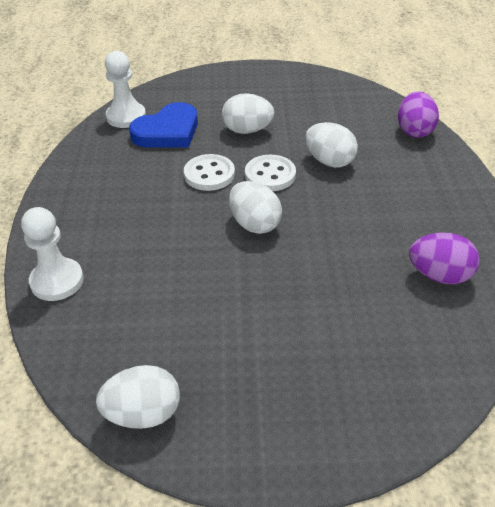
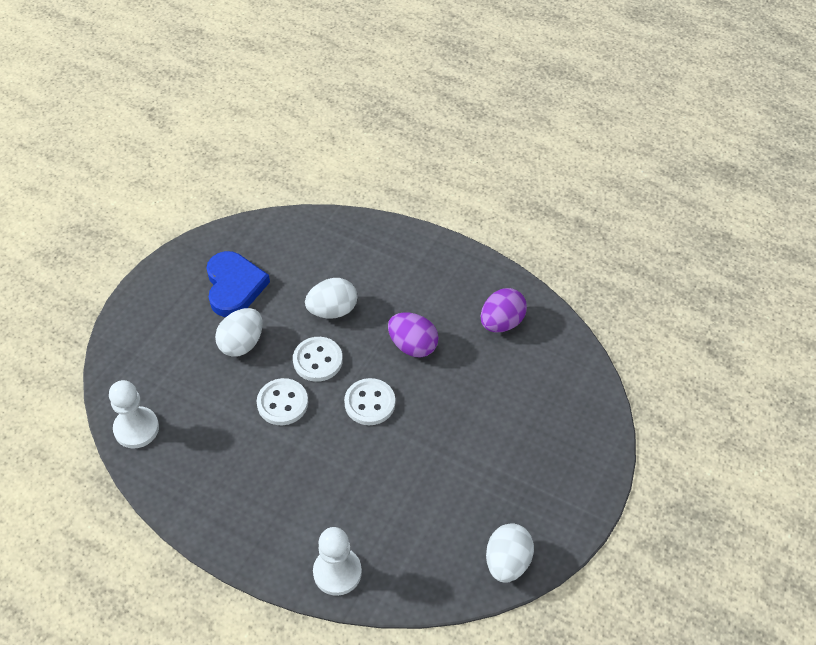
camera: 60 degrees left, 10 degrees up
blue heart [129,102,198,147] -> blue heart moved to [206,251,270,317]
white egg [229,181,282,234] -> white button [344,378,395,425]
purple egg [398,91,439,138] -> purple egg moved to [388,312,439,358]

